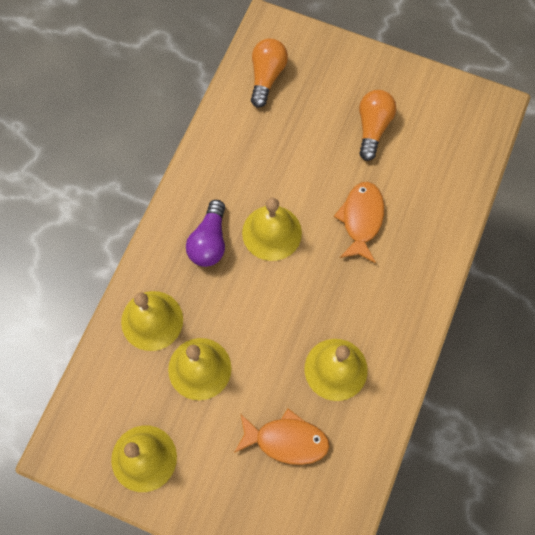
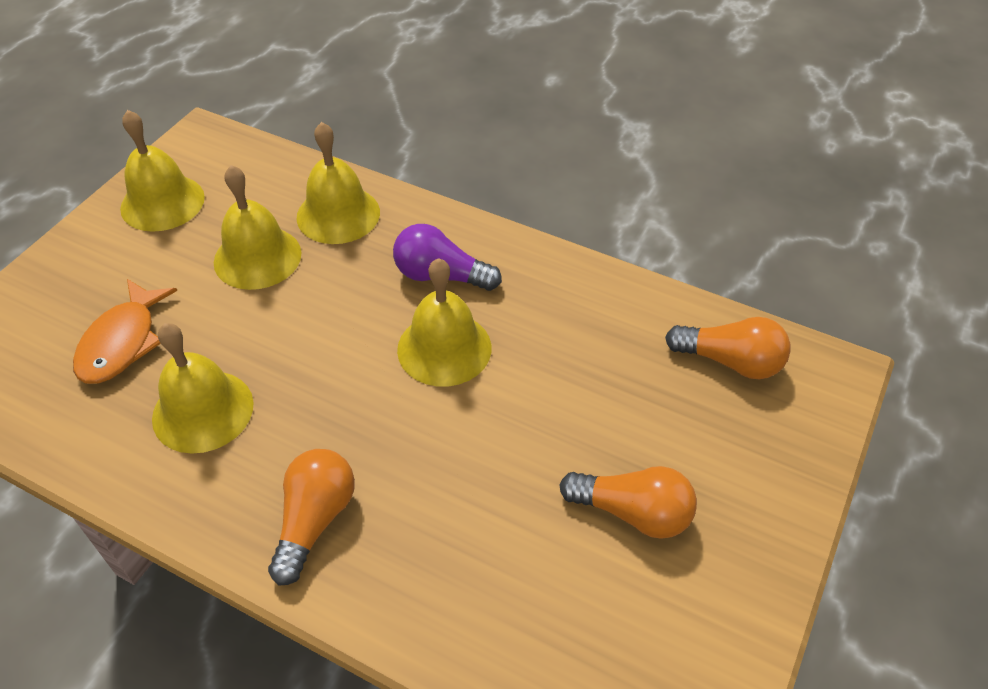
camera: 95 degrees right, 20 degrees down
orange fish [334,182,384,263] -> none
none -> orange light bulb [268,449,355,585]

